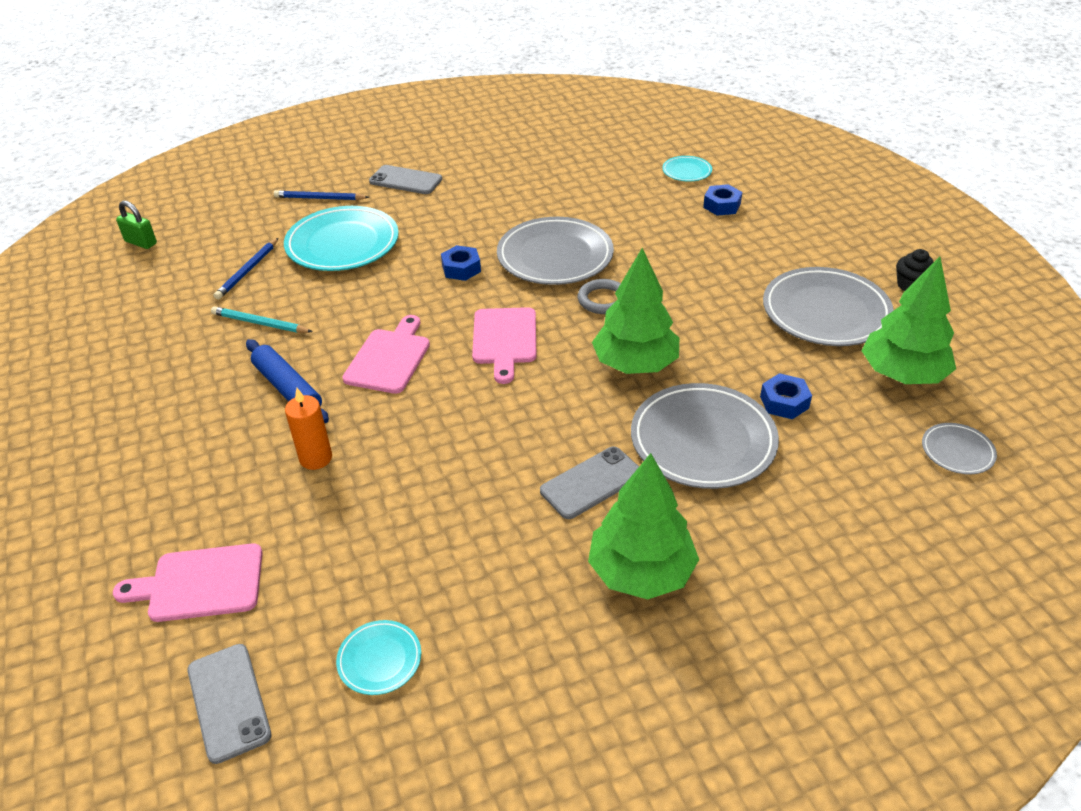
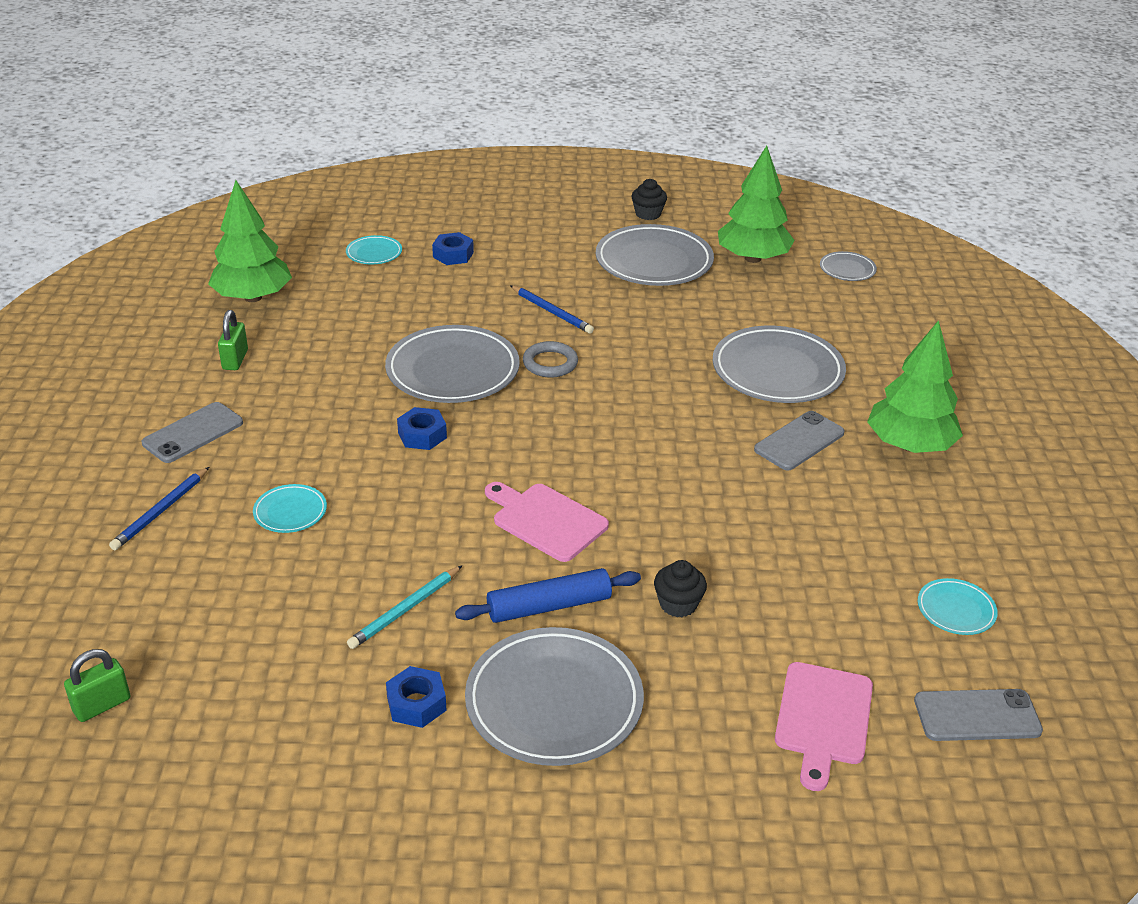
camera: 70 degrees left, 5 degrees down
blue pencil [214,238,278,300] -> blue pencil moved to [511,286,594,334]
turquoise plate [284,206,399,271] -> turquoise plate [253,484,327,533], size x0.48
orange candle [285,388,332,470] -> black cupcake [654,560,707,617]
pink cutting board [472,307,537,384] -> none
grey phone [540,447,639,519] -> grey phone turned 60 degrees clockwise [754,411,845,470]
green tree [592,248,679,374] -> green tree moved to [208,180,292,302]
blue nut [760,373,812,419] -> blue nut moved to [386,666,447,728]
none -> green padlock [218,310,248,370]
none -> grey plate [465,627,644,766]

